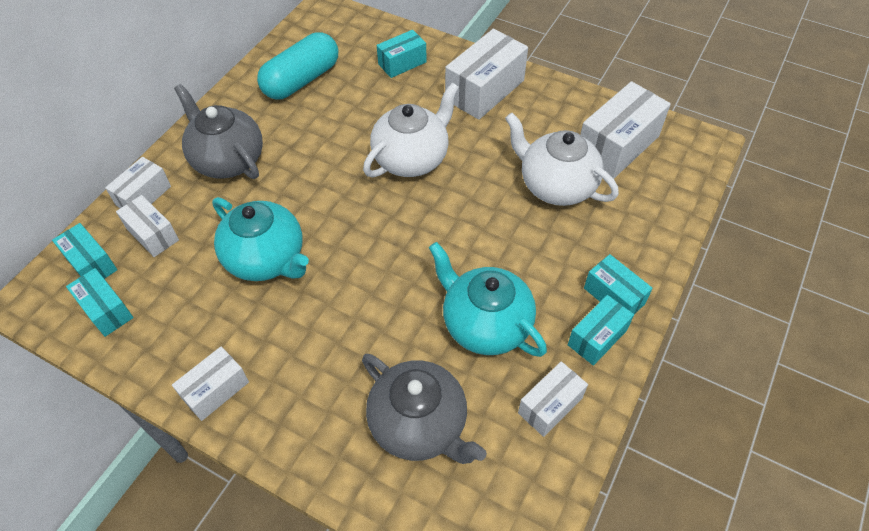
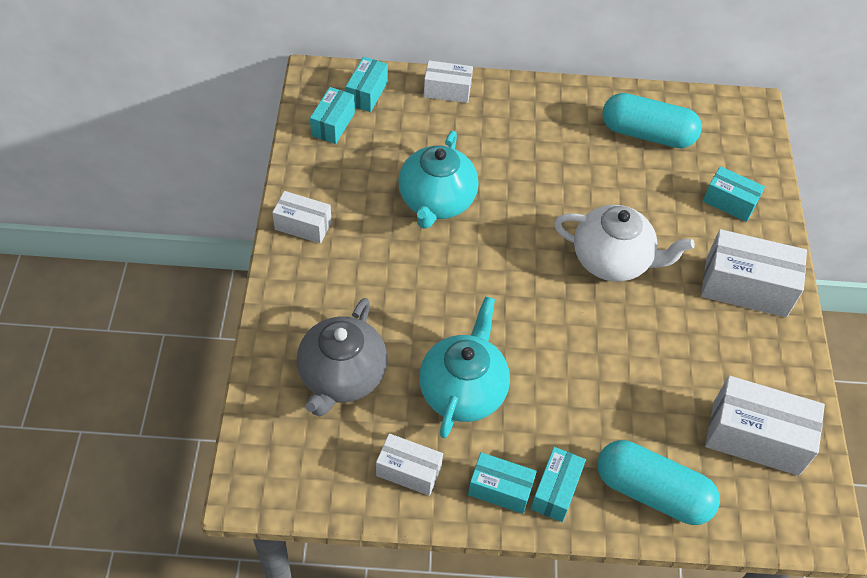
camera: 60 degrees right, 0 degrees up
white box [116,195,179,257] -> none
grey teapot [174,84,263,179] -> none
white teapot [505,113,619,206] -> none
none -> turquoise capsule [597,440,720,525]

